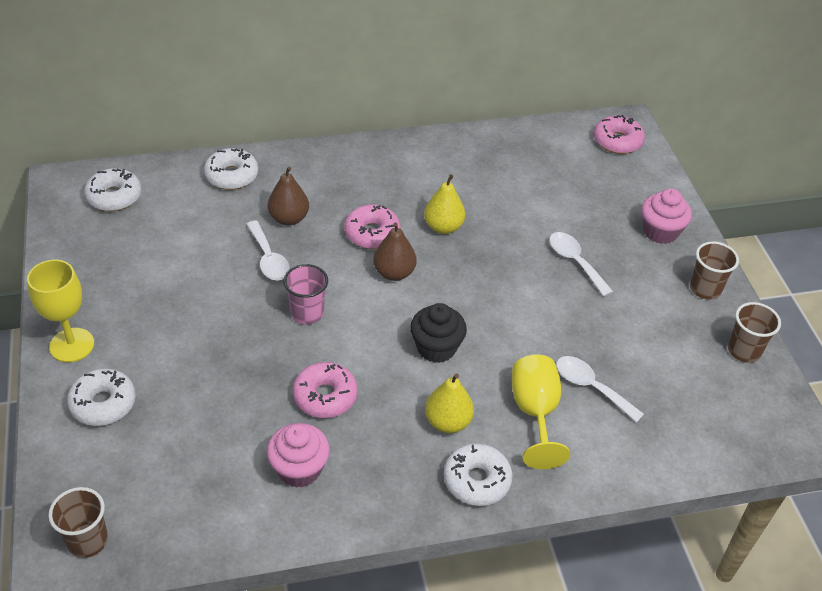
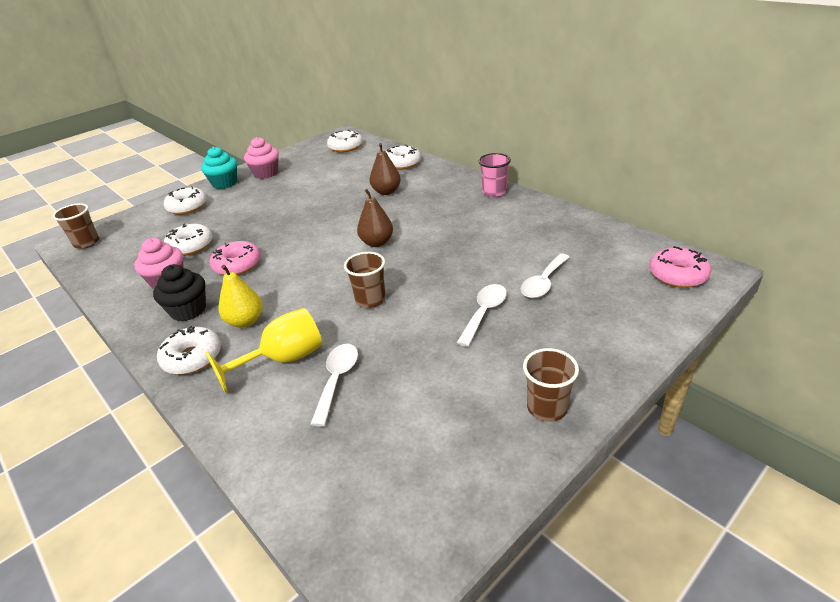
camera: 65 degrees right, 10 degrees down
yellow goblet [27,260,94,362] -> turquoise cupcake [201,147,237,189]
white spoon [246,220,290,280] -> white spoon moved to [521,253,570,298]
pink cup [283,264,328,325] -> pink cup moved to [478,153,511,197]
pink donut [344,205,401,249] -> none
black cupcake [410,303,467,363] -> black cupcake moved to [153,264,206,321]
yellow pear [424,174,465,234] -> none
pink cupcake [641,188,692,244] -> pink cupcake moved to [244,137,279,179]
brown cup [728,302,781,363] -> brown cup moved to [344,252,386,308]
none -> white donut [164,224,212,256]

